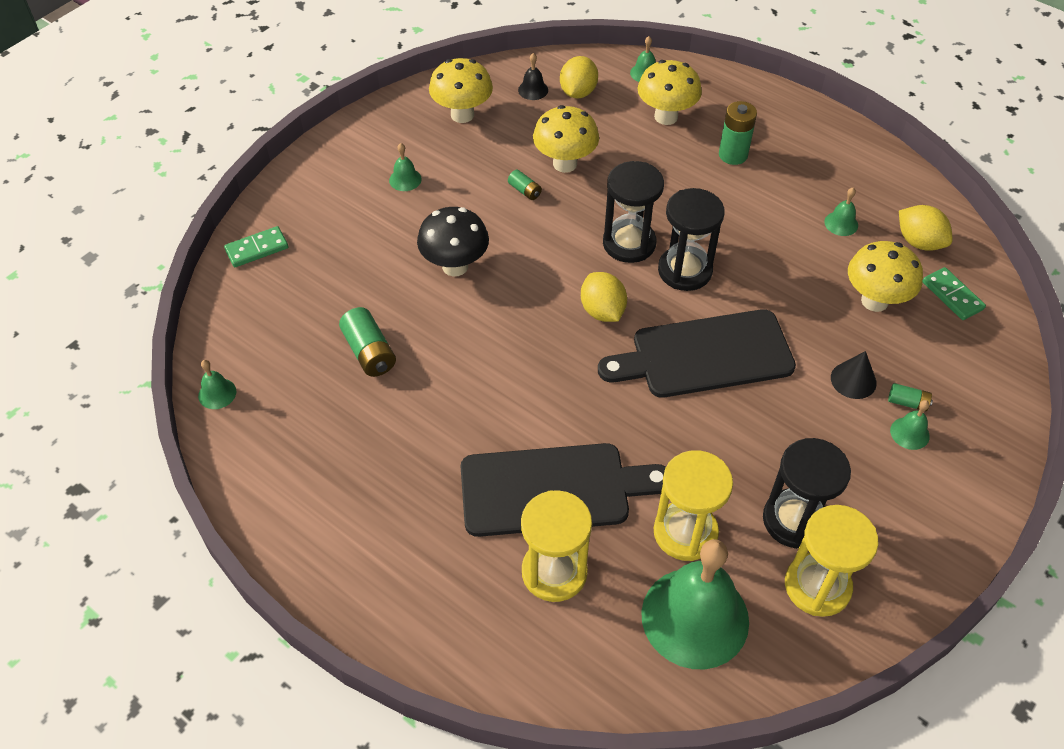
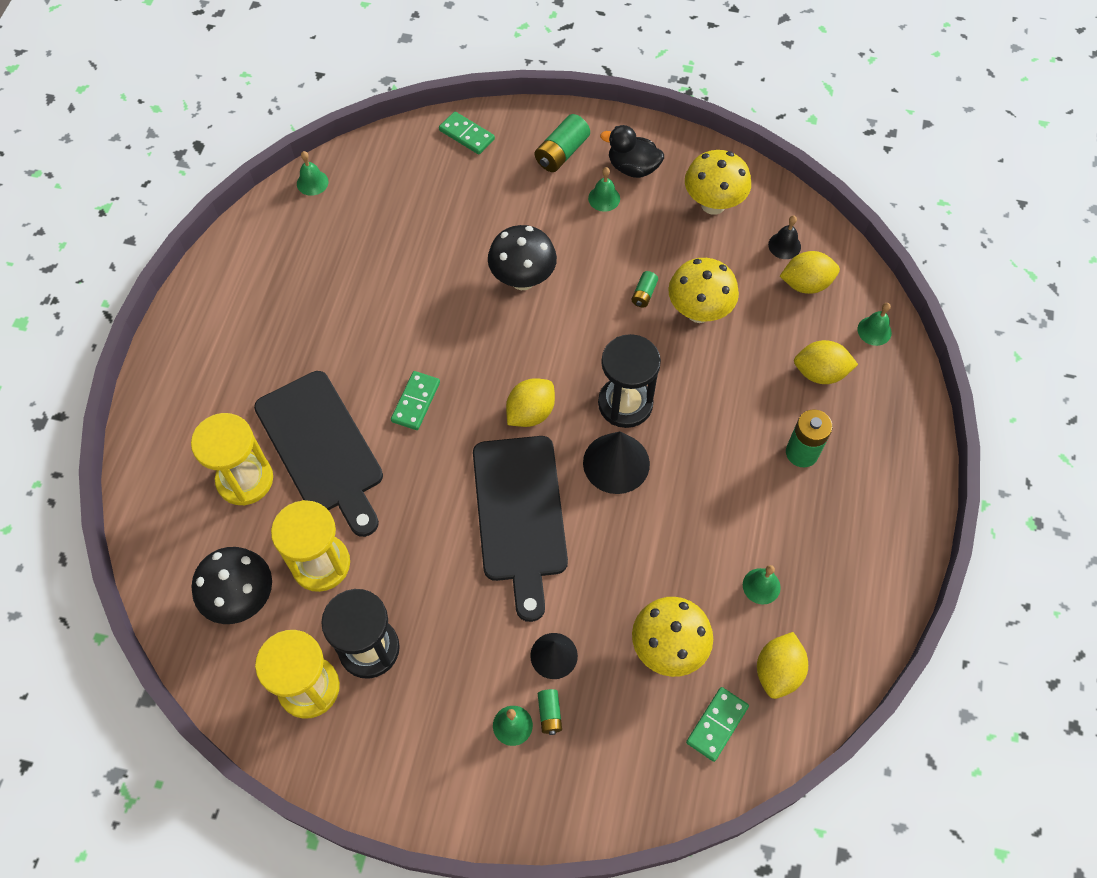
camera: 65 degrees right, 10 degrees up
green battery [339,307,396,377] -> green battery moved to [535,114,590,172]
black cutting board [598,309,796,398] -> black cutting board turned 150 degrees counterclockwise [473,436,568,622]
yellow mushroom [638,60,702,125] -> yellow lemon [794,340,858,384]
green bell [641,539,749,669] -> black mushroom [191,547,272,624]
black hourglass [658,188,725,291] -> black cone [583,431,650,494]
none -> green domino [391,371,440,430]
none -> black duck [600,125,664,178]

